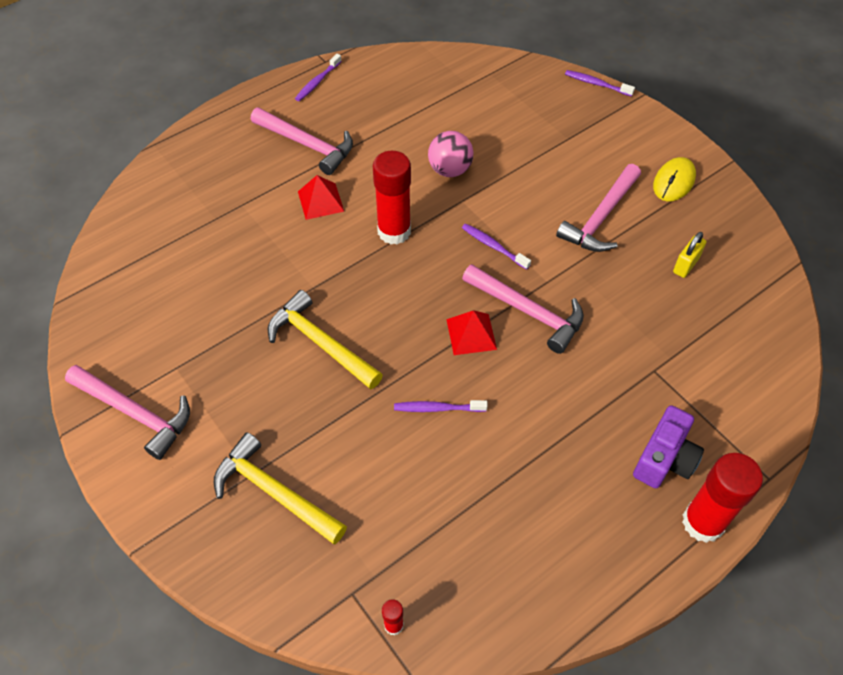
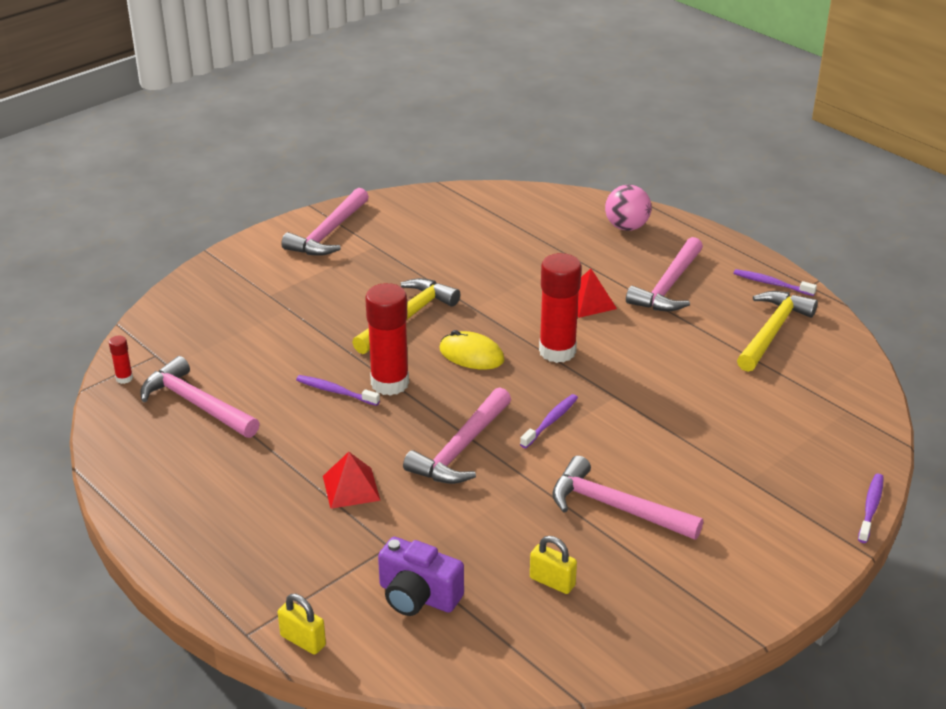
camera: 85 degrees right, 20 degrees down
yellow hammer [214,432,347,544] -> yellow hammer moved to [737,291,818,372]
purple toothbrush [394,400,488,412] -> purple toothbrush turned 60 degrees counterclockwise [296,375,380,406]
pink ball [428,131,474,177] -> pink ball moved to [605,185,652,231]
red pyramid [446,310,497,355] -> red pyramid moved to [323,452,381,509]
purple camera [633,405,704,488] -> purple camera moved to [378,537,464,616]
yellow mouse [653,157,696,201] -> yellow mouse moved to [439,330,504,370]
red glue stick [682,453,763,543] -> red glue stick moved to [365,283,409,396]
none -> pink hammer [140,356,259,438]
none -> yellow padlock [278,594,326,655]

